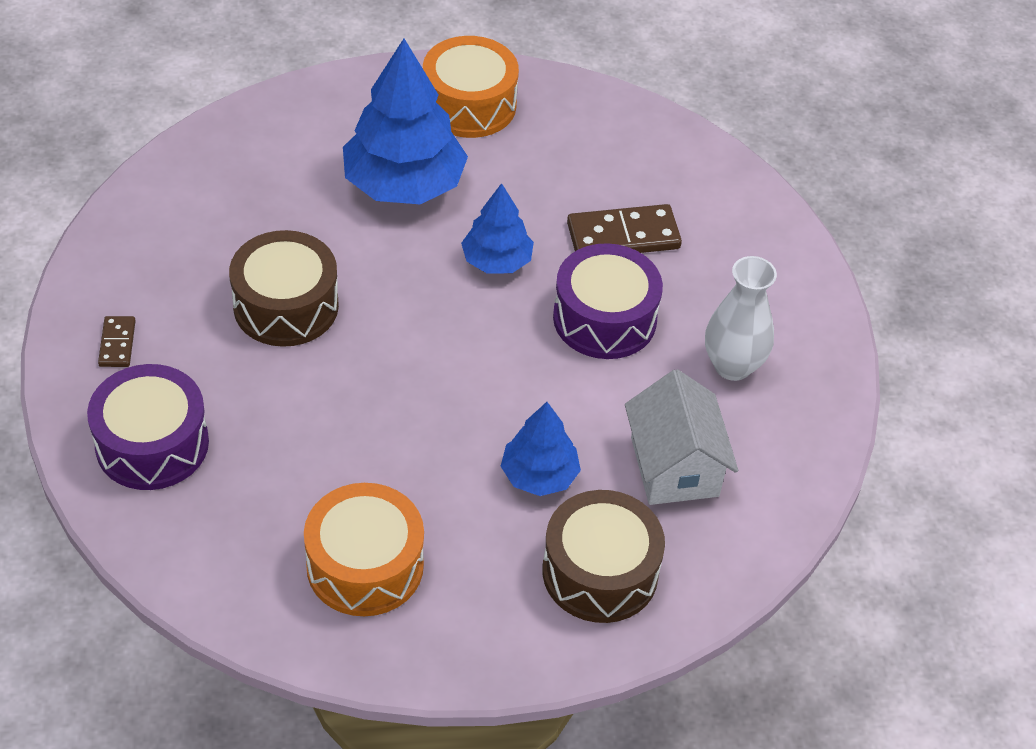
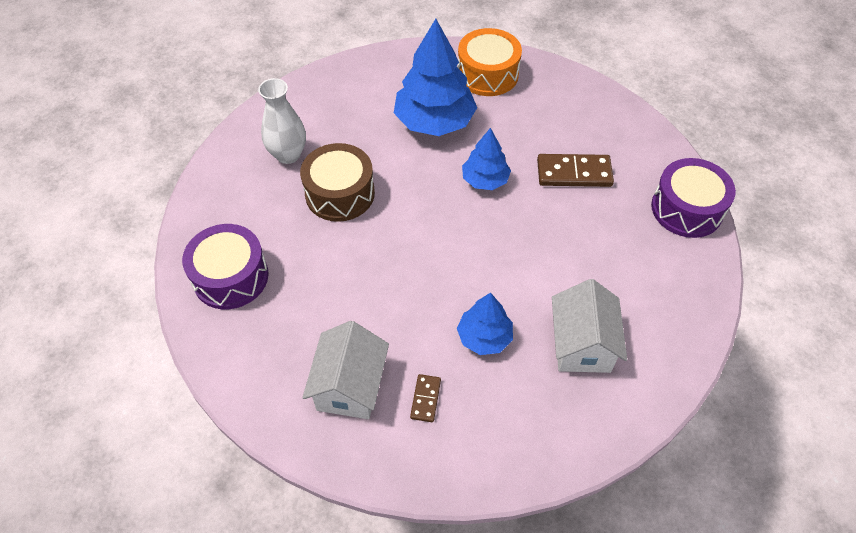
camera: 15 degrees right, 5 degrees up
brown domino [98,316,135,367] -> brown domino moved to [410,374,441,422]
orange drum [304,483,424,616] -> white house [303,321,389,419]
brown drum [543,490,665,623] -> none
purple drum [553,243,663,359] -> purple drum moved to [651,158,736,238]
white vase [705,256,777,381] -> white vase moved to [258,78,306,164]

